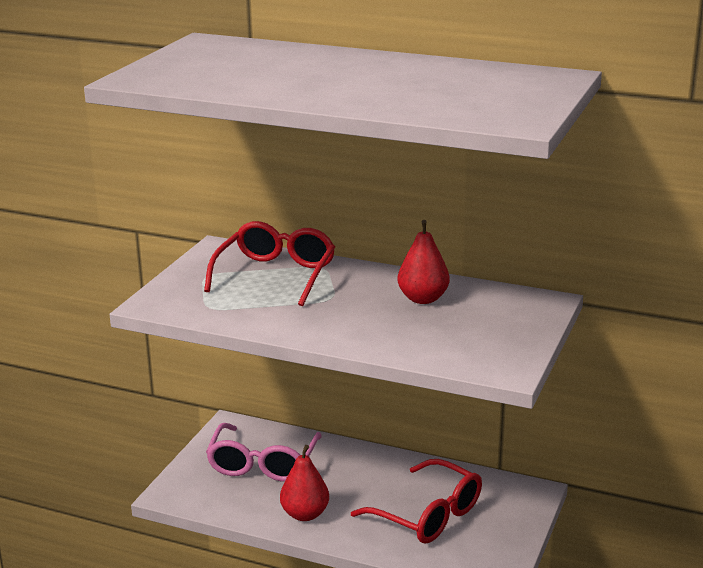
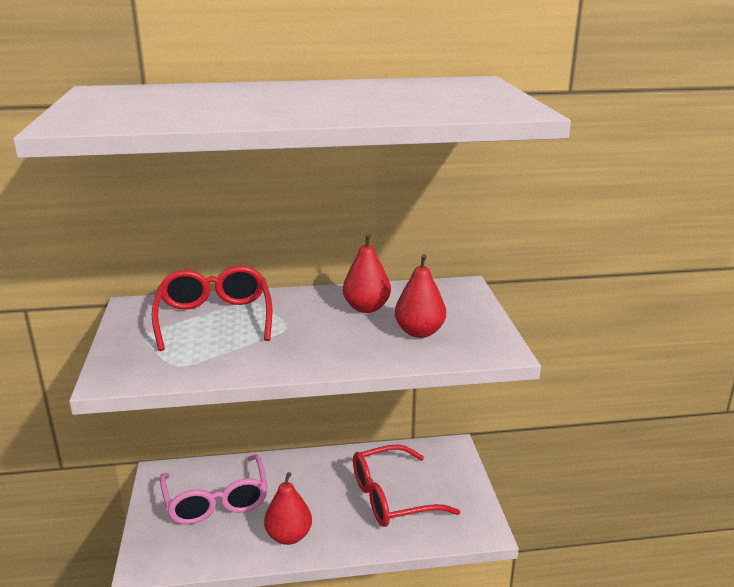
camera: 30 degrees left, 0 degrees up
red glasses [351,459,482,544] -> red glasses turned 150 degrees clockwise [353,444,461,527]
none -> red pear [395,254,446,338]

